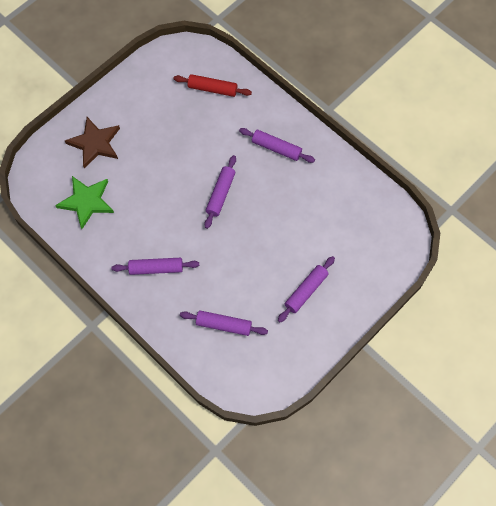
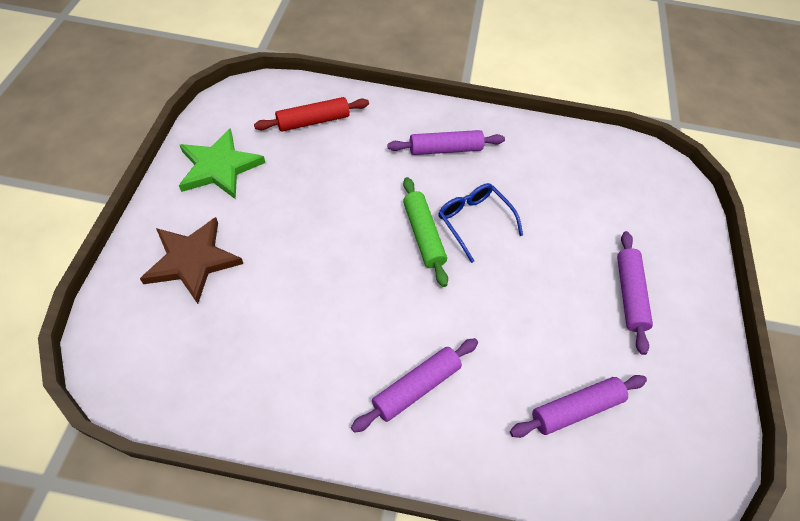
camera: 40 degrees left, 10 degrees down
green star [55,176,114,229] -> green star moved to [179,128,265,199]
purple rolling pin [204,155,236,229] -> green rolling pin [403,177,448,287]
none -> blue glasses [438,183,523,263]

